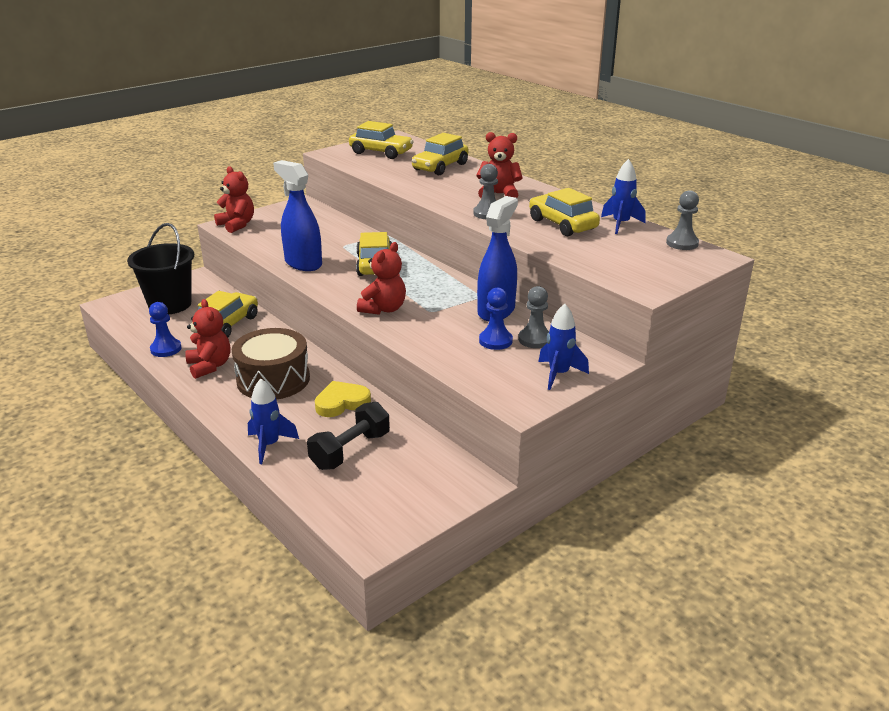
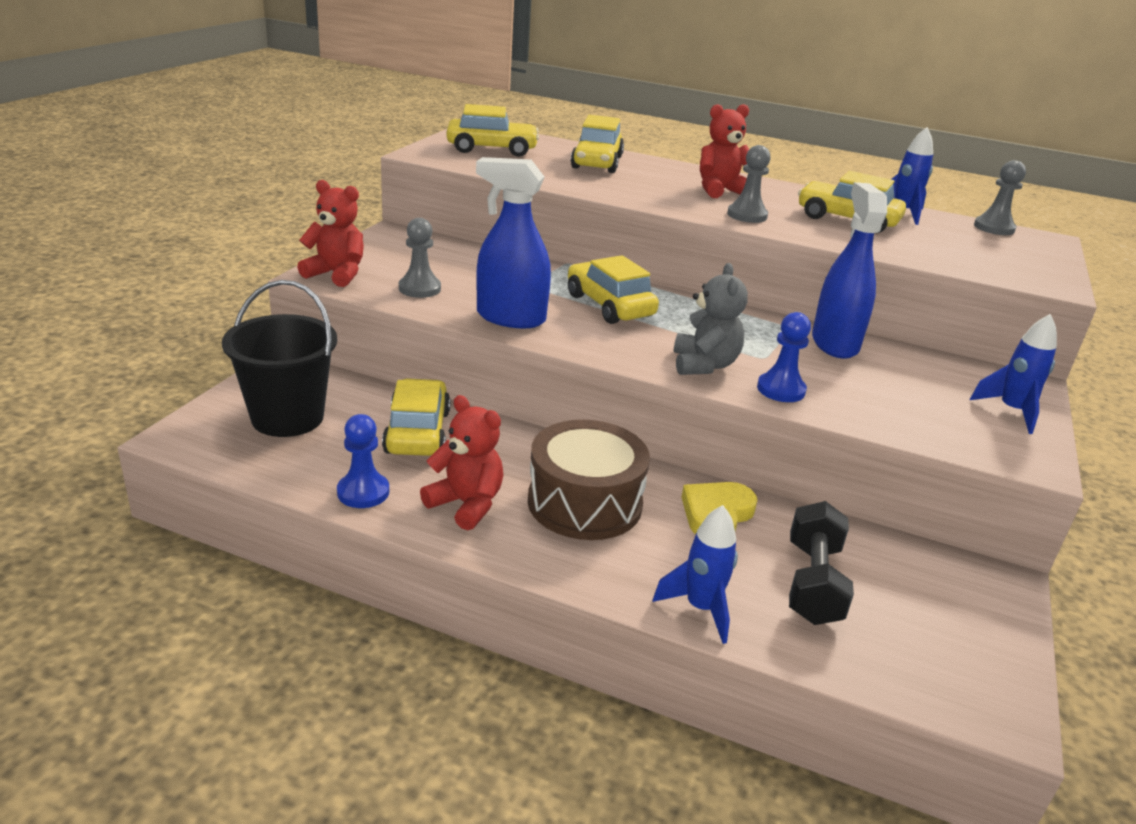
camera: 30 degrees left, 0 degrees up
red teddy bear [357,242,406,315] -> grey teddy bear [674,263,748,375]
blue pawn [479,288,513,350] -> blue pawn moved to [757,312,811,402]
grey pawn [518,286,549,348] -> grey pawn moved to [399,218,441,298]

